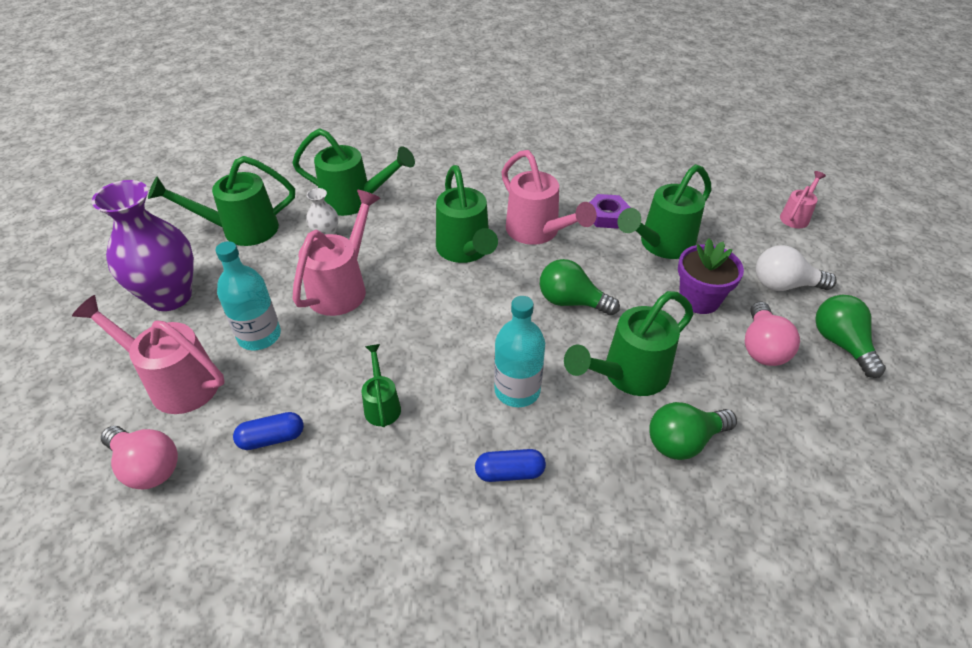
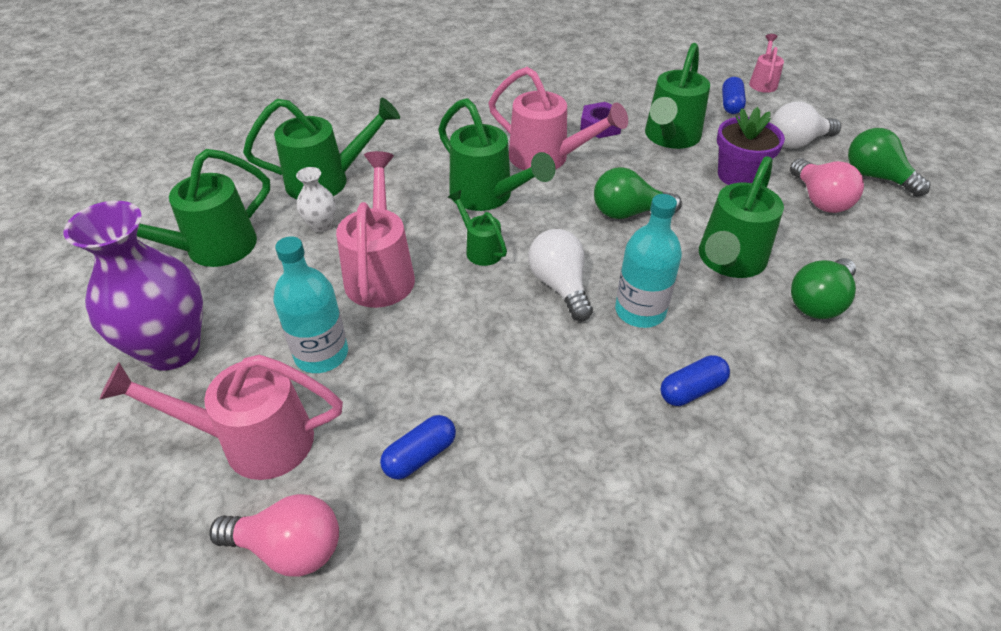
camera: 25 degrees left, 0 degrees up
green watering can [362,344,401,427] -> green watering can moved to [448,190,507,266]
none -> white light bulb [528,229,593,321]
none -> blue capsule [722,77,746,114]

